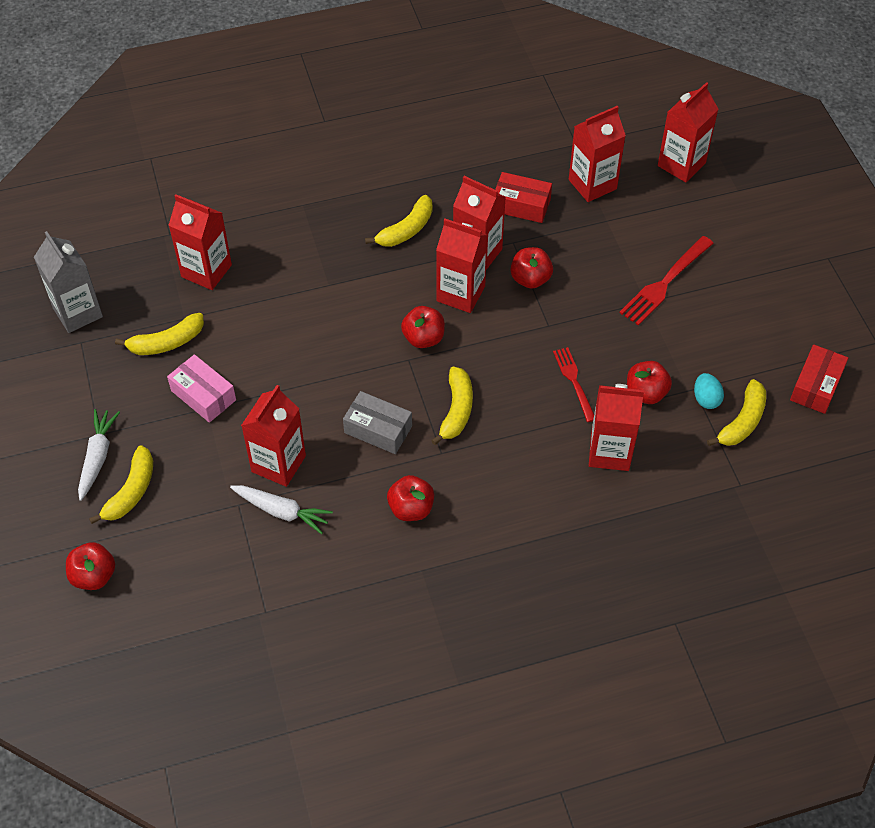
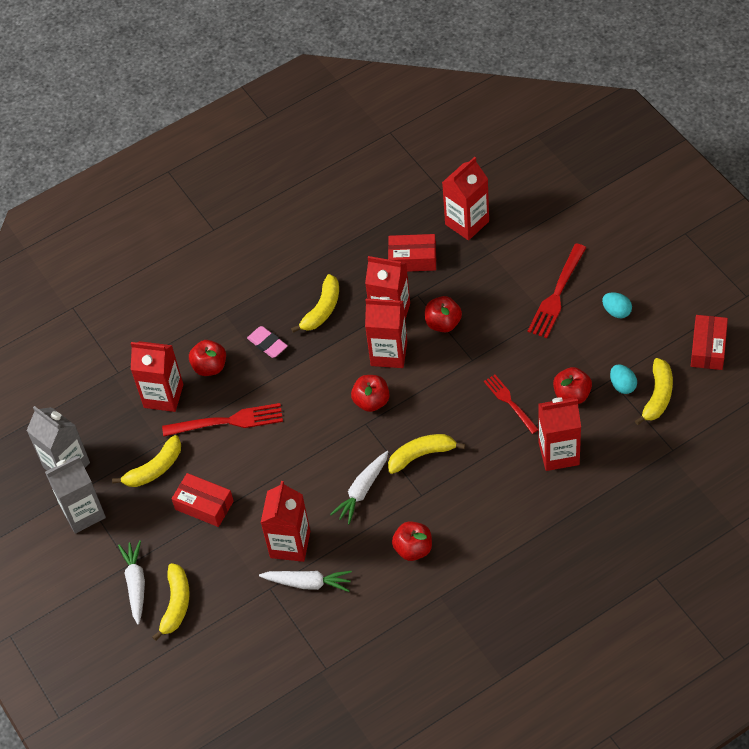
camera: 10 degrees left, 0 degrees up
red apple [66,542,115,590] -> red apple moved to [189,340,226,376]
pink box [167,354,236,423] -> red box [172,473,234,527]
grey box [343,391,412,454] -> white carrot [330,451,388,525]
yellow banana [431,367,473,445] -> yellow banana turned 105 degrees counterclockwise [388,434,466,474]
red carton [658,82,719,182] -> none
none -> grey carton [45,456,106,534]
none -> red fork [162,403,283,436]
none -> pink eraser [247,326,288,358]
none -> turquoise egg [602,292,632,318]

